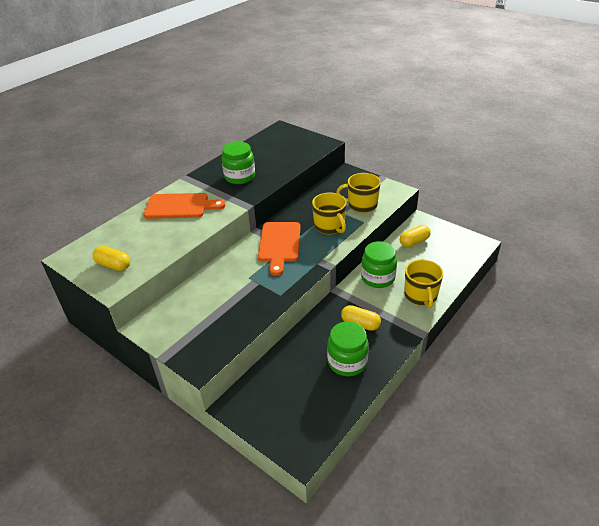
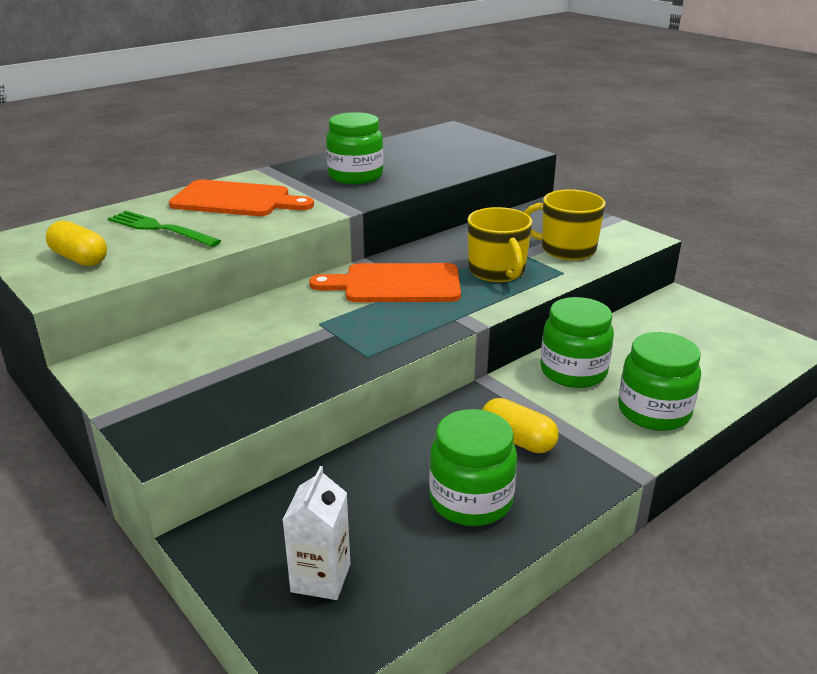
camera: 10 degrees right, 10 degrees down
orange cutting board [258,222,301,276] -> orange cutting board turned 75 degrees clockwise [309,263,461,302]
yellow capsule [400,225,431,247] -> none
yellow mug [404,260,443,308] -> green jar [618,332,701,431]
none -> green fork [108,211,221,247]
none -> white carton [283,466,350,600]

